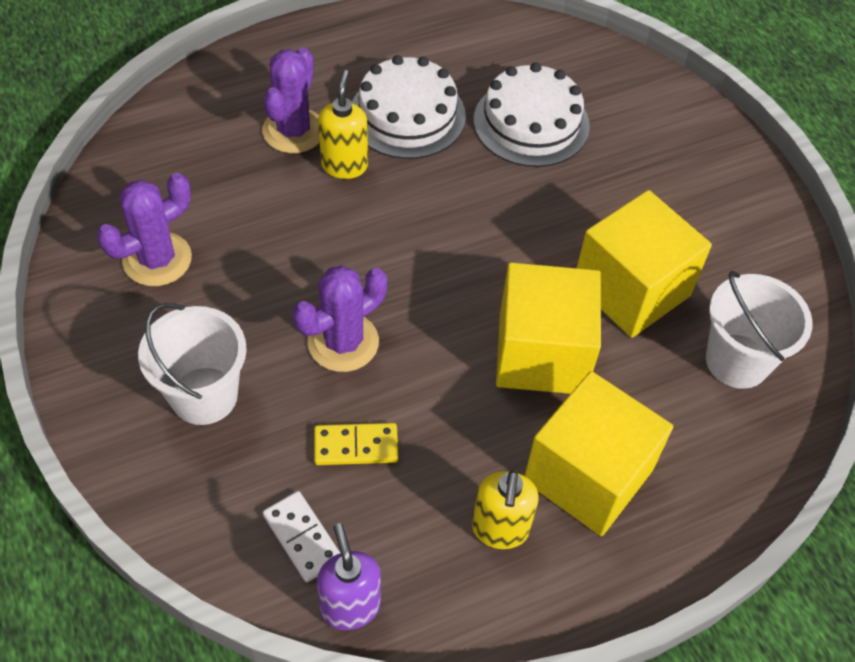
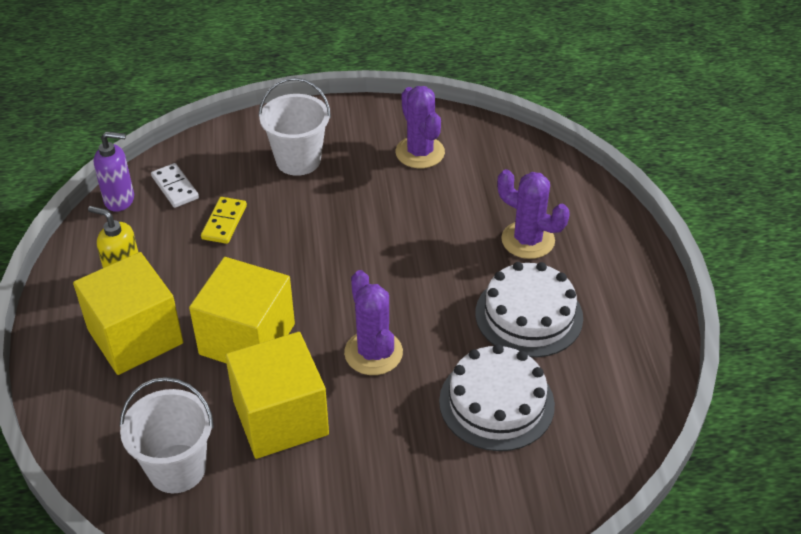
camera: 110 degrees right, 10 degrees down
white domino [263,491,340,582] -> white domino turned 75 degrees clockwise [151,163,199,208]
purple cactus [293,265,387,372] -> purple cactus moved to [344,270,403,375]
yellow soap dispenser [318,70,368,179] -> none

